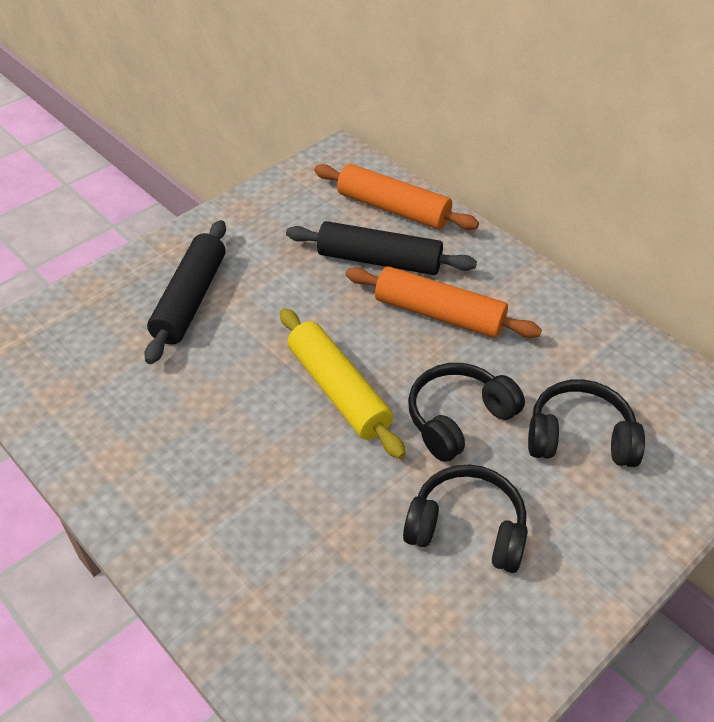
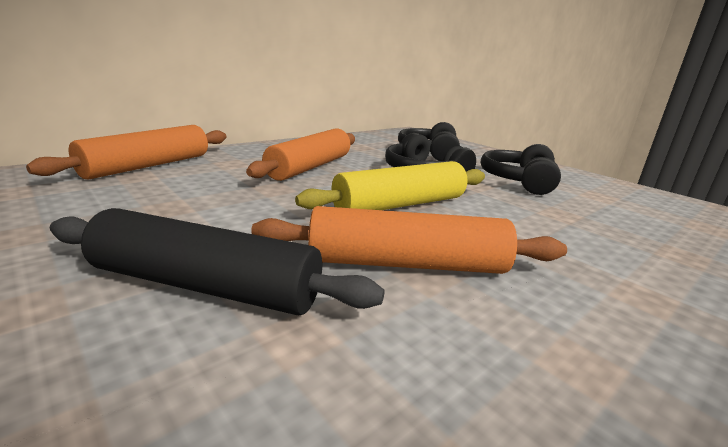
camera: 90 degrees left, 25 degrees down
black rolling pin [286,221,477,275] -> none
none -> orange rolling pin [251,206,567,274]

